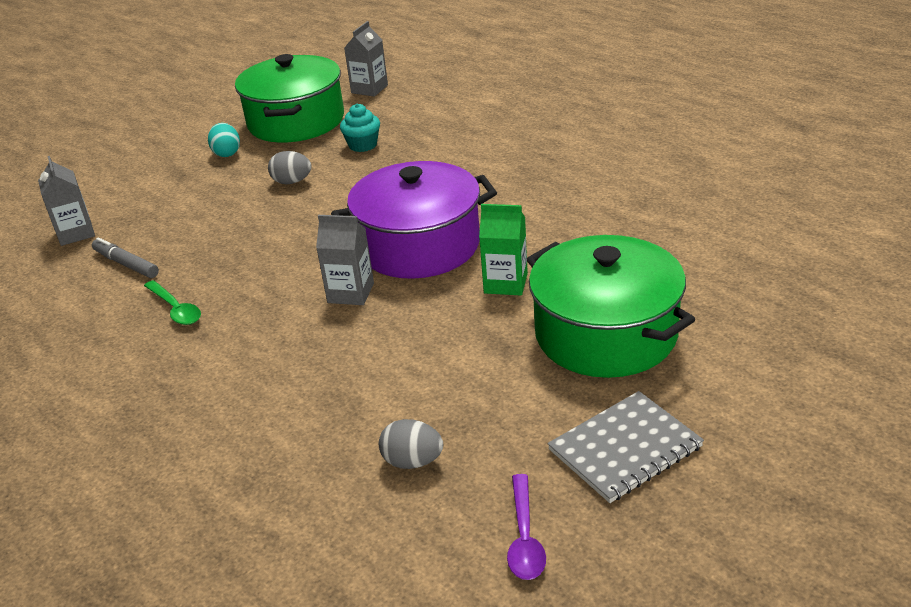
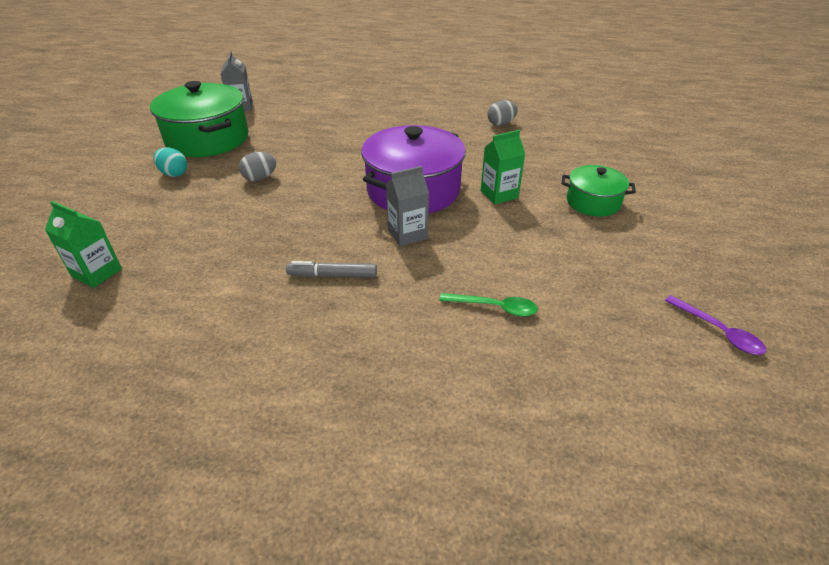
camera: 40 degrees left, 5 degrees up
grey carton [38,156,95,246] -> green carton [45,201,122,288]
grey marker [92,237,159,278] -> grey marker moved to [286,261,377,277]
green spoon [144,280,201,325] -> green spoon moved to [439,293,538,317]
turquoise cupcake [340,104,380,152] -> none
grey egg [379,419,443,469] -> grey egg moved to [488,100,518,126]
green pot [527,235,695,378] -> green pot [562,165,636,217], size x0.55
grey notebook [548,391,704,503] -> none

